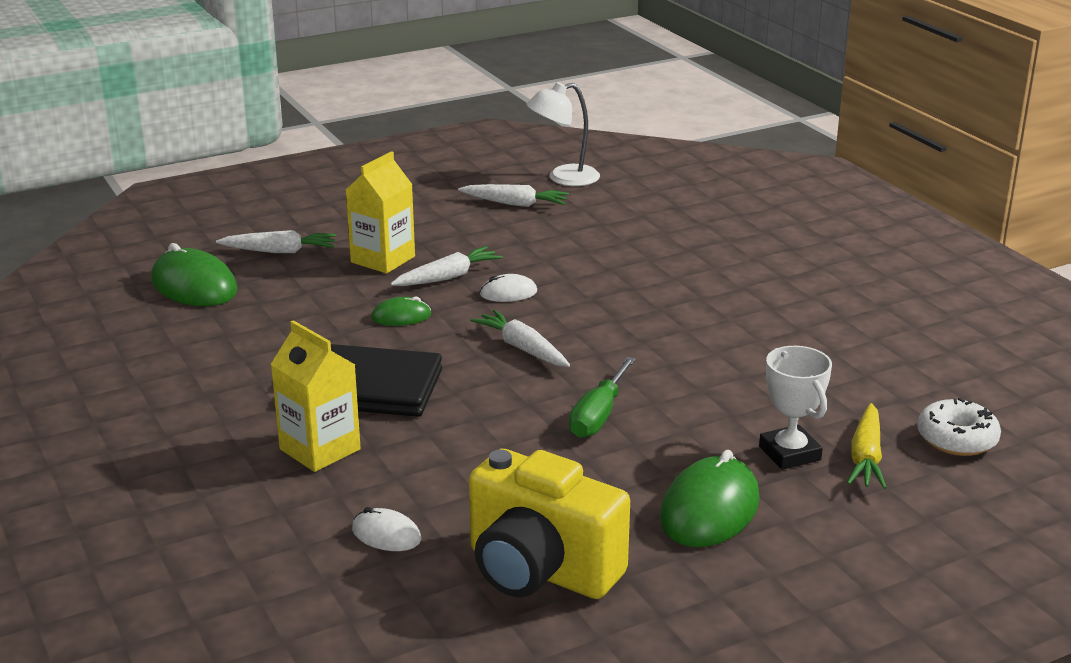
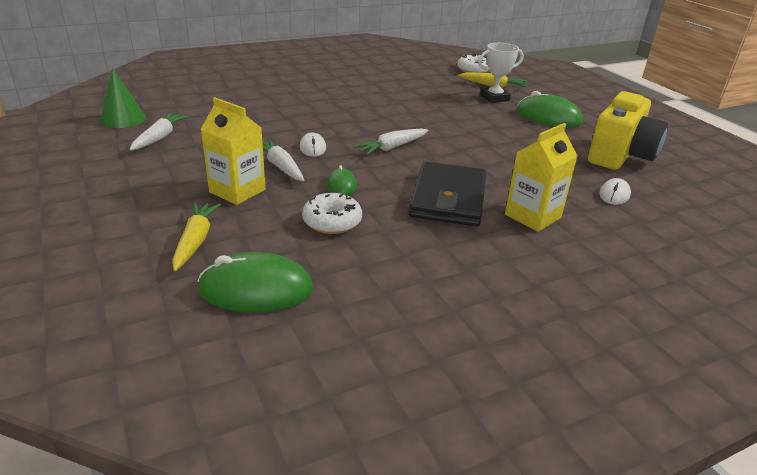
camera: 90 degrees left, 5 degrees up
green mouse [151,243,238,306] -> green mouse turned 45 degrees clockwise [198,252,313,313]
white carrot [216,230,336,253] -> yellow carrot [172,202,221,271]
white lamp [527,82,600,186] -> green cone [100,68,146,128]
green screwdriver [569,357,636,438] -> none
none -> white donut [302,193,362,234]

